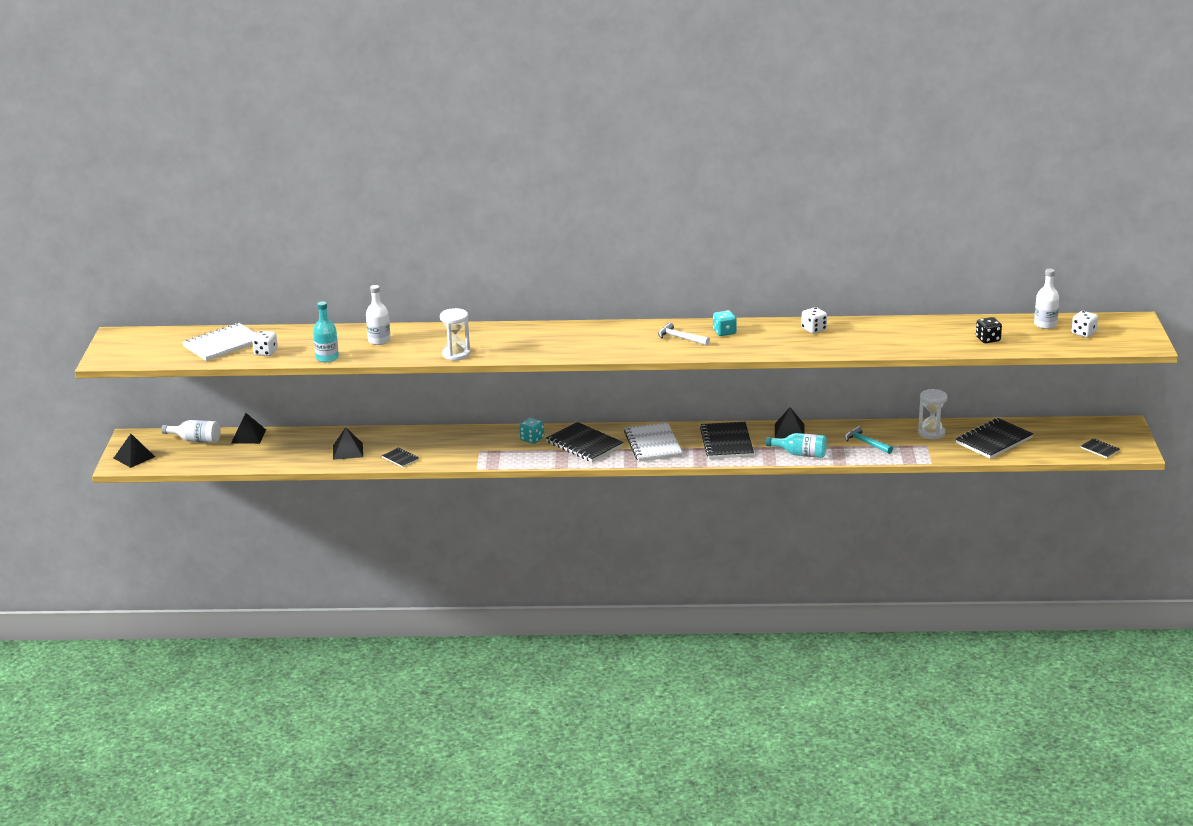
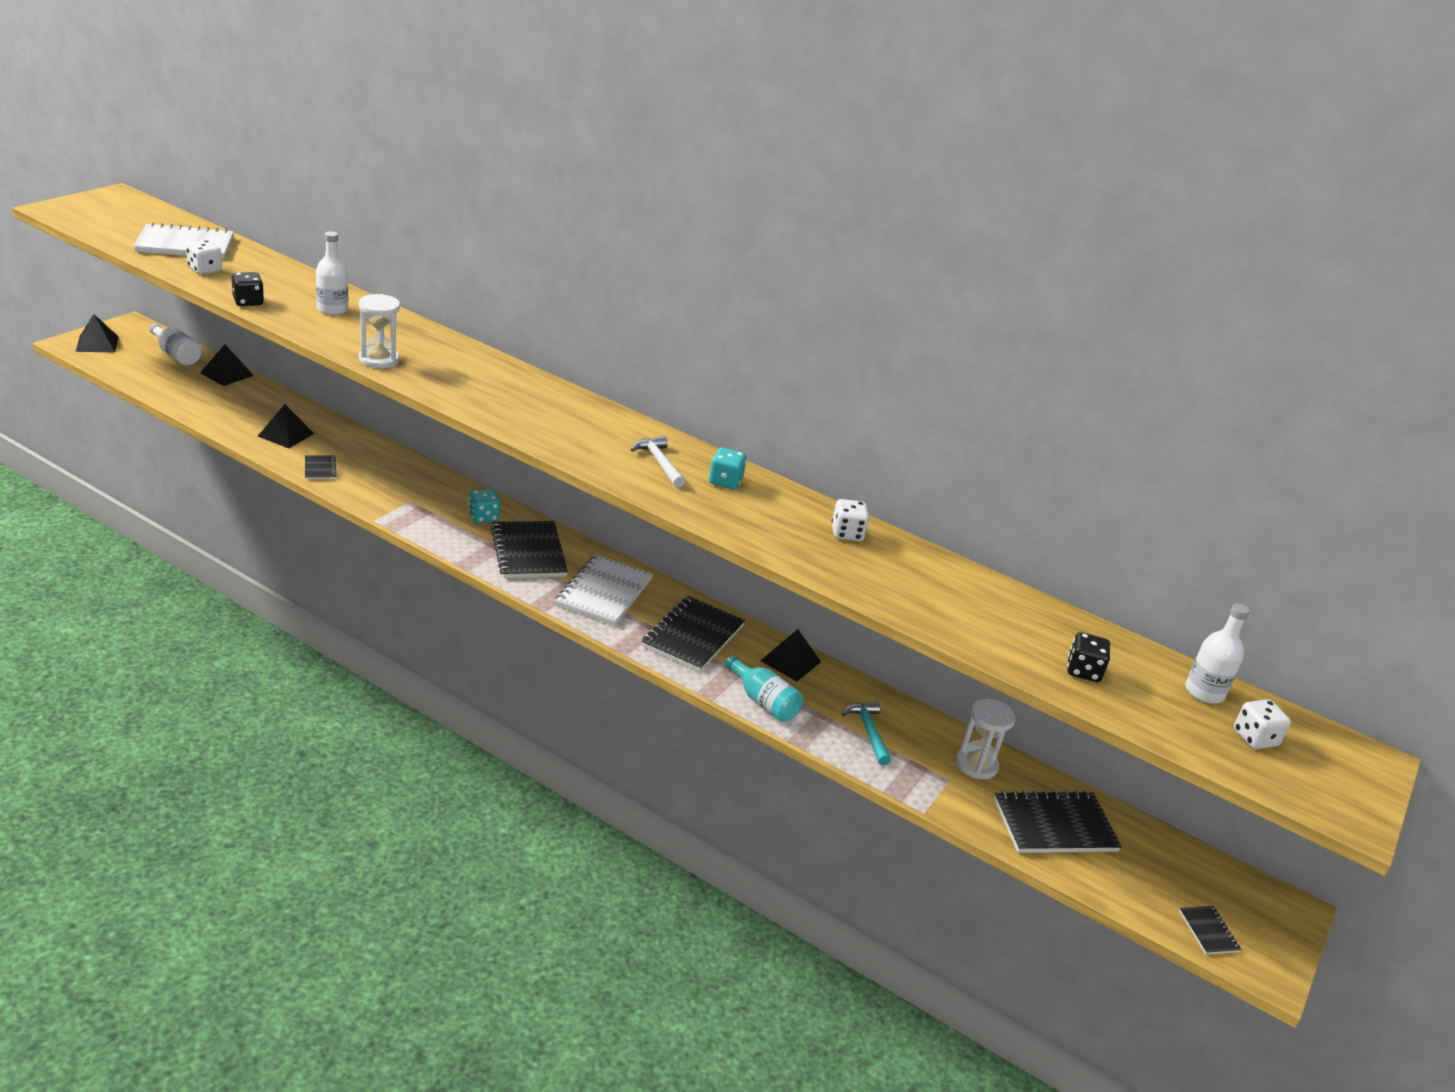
camera: 25 degrees right, 5 degrees up
turquoise bottle [313,301,339,362] -> black dice [232,272,264,306]

